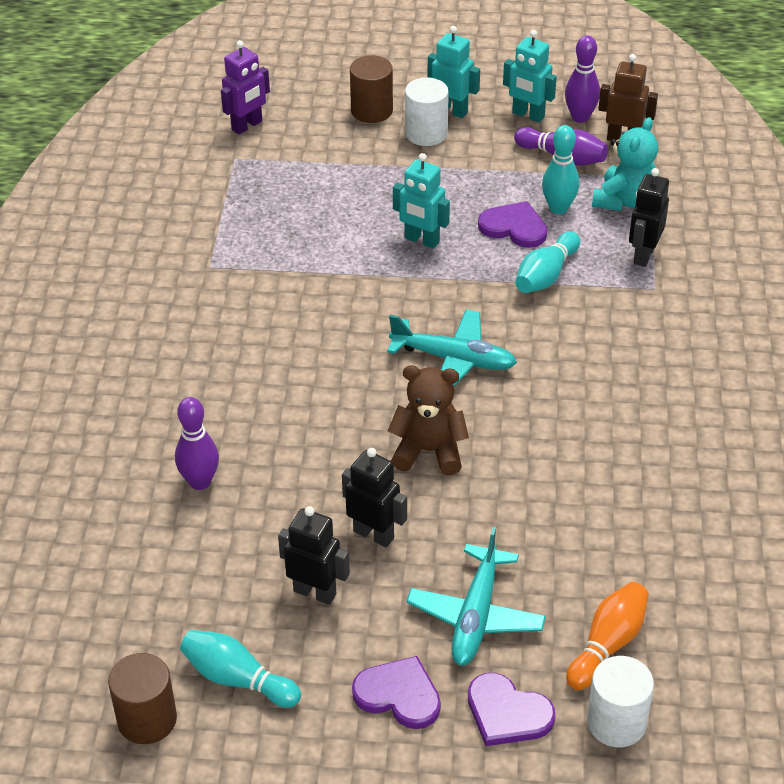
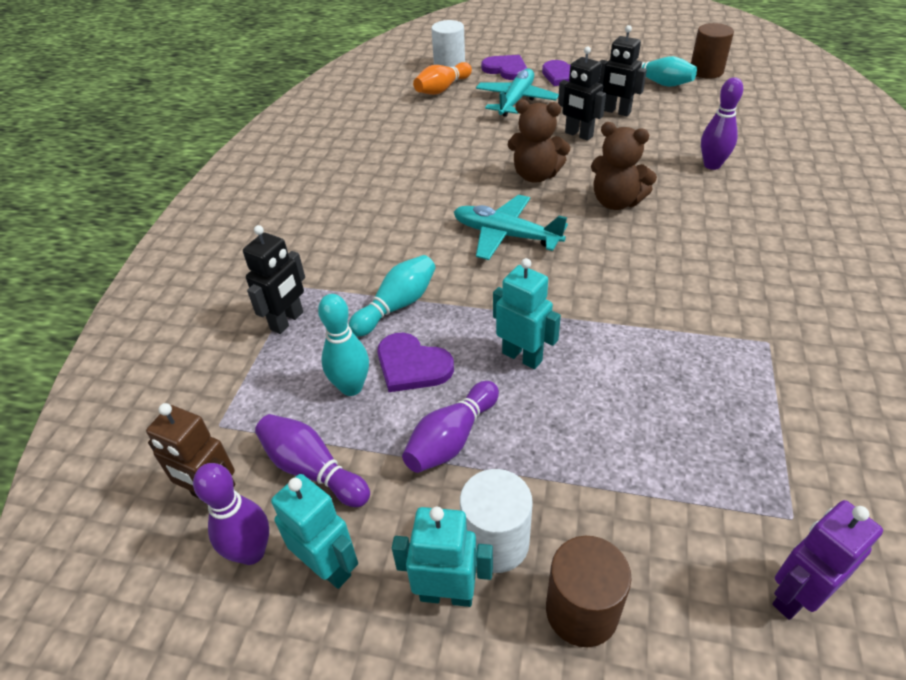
camera: 170 degrees left, 0 degrees up
turquoise robot [428,26,480,118] -> turquoise robot turned 150 degrees clockwise [392,507,493,607]
turquoise teddy bear [592,117,658,211] -> none
none -> purple bowling pin [402,381,499,473]
none -> brown teddy bear [591,122,657,210]

